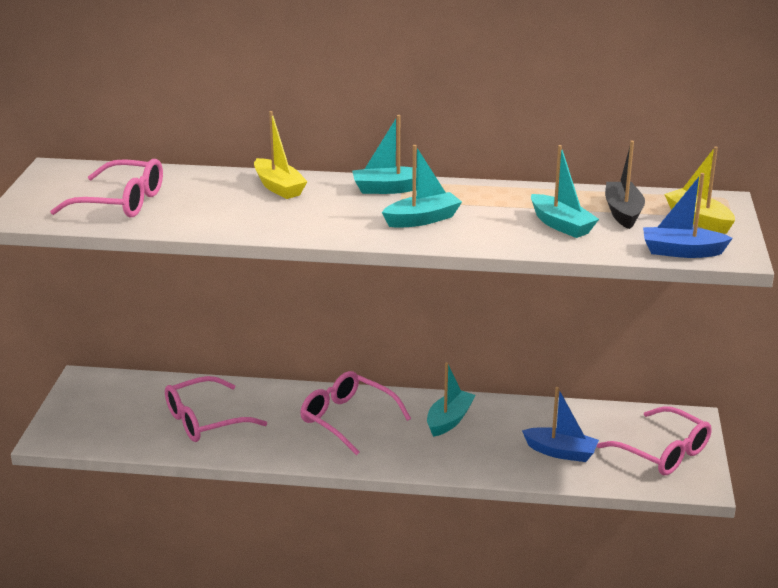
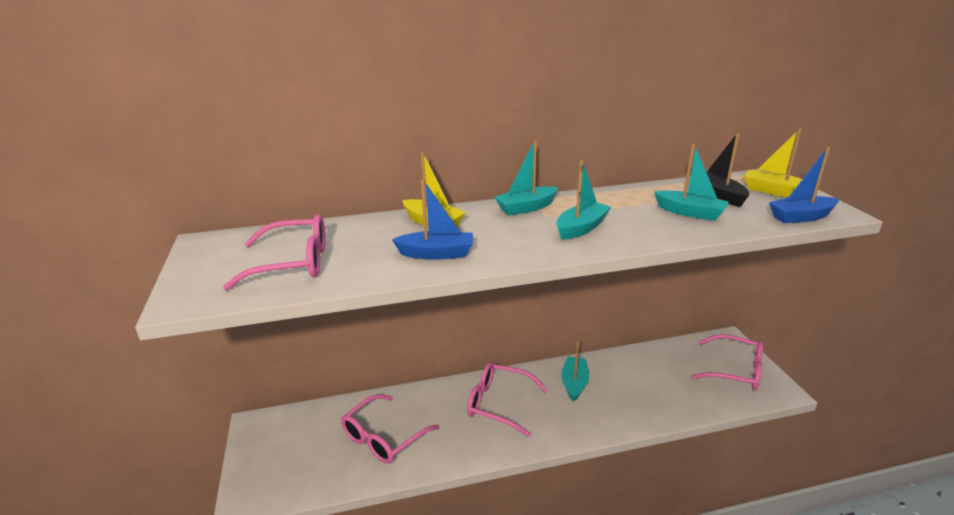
camera: 20 degrees left, 0 degrees up
blue boat [522,387,599,462] -> blue boat moved to [392,179,473,260]

